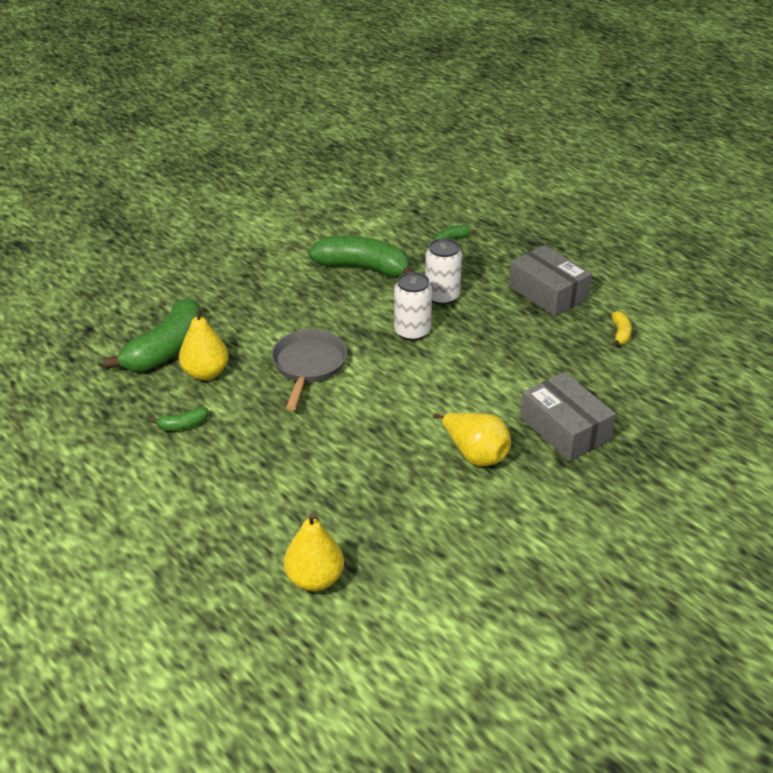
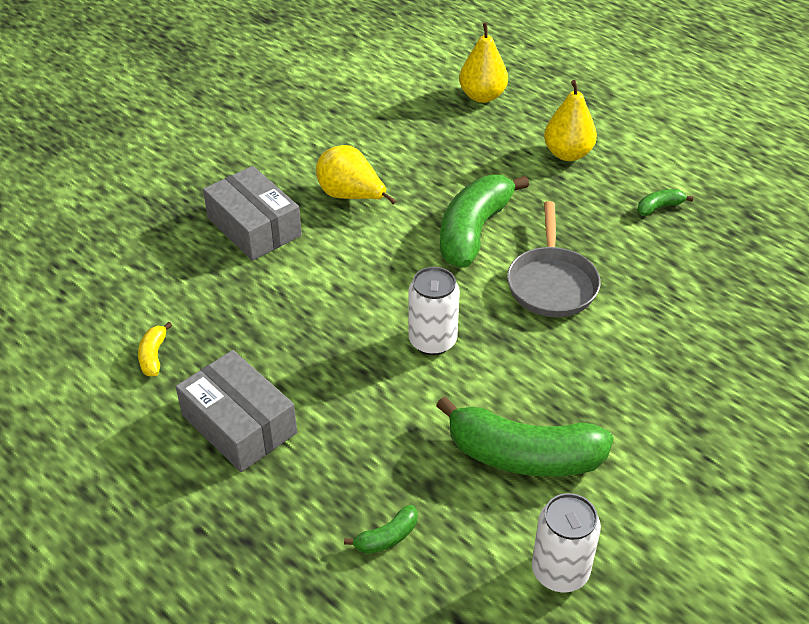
camera: 175 degrees right, 5 degrees up
green banana [103,298,202,371] -> green banana moved to [440,175,529,268]
yellow pear [179,307,228,380] -> yellow pear moved to [544,80,597,161]
white can [425,238,462,305] -> white can moved to [532,493,601,592]

